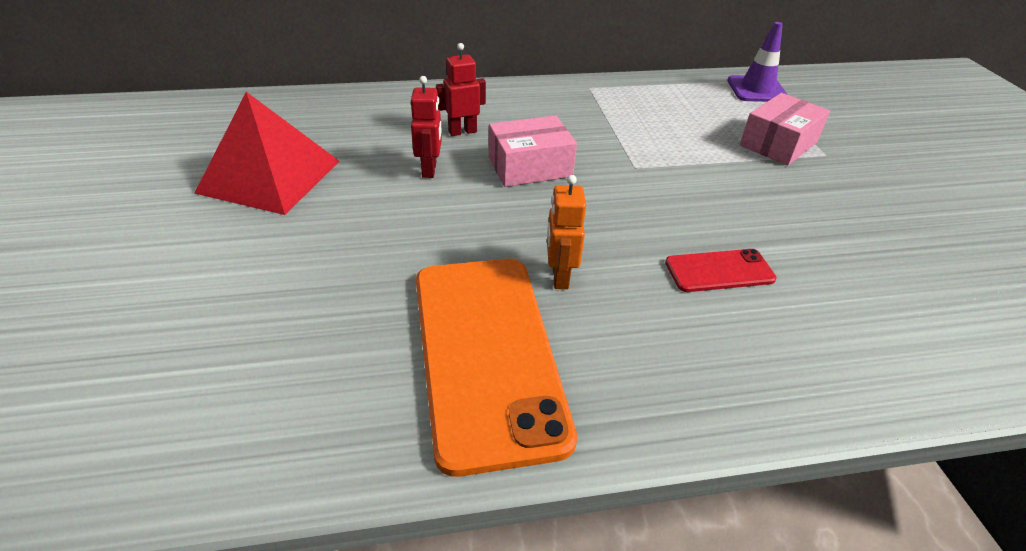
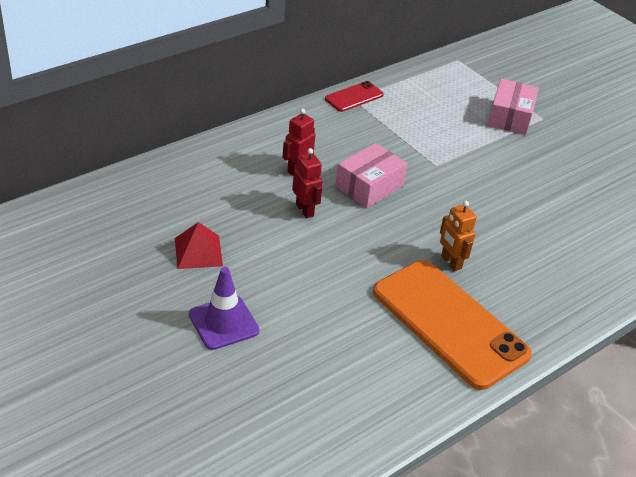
camera: 30 degrees left, 0 degrees up
red pyramid [194,92,339,215] -> red pyramid [175,222,223,269], size x0.55
red phone [665,249,777,292] -> red phone moved to [325,81,384,112]
purple traffic cone [727,22,788,102] -> purple traffic cone moved to [189,267,259,350]

